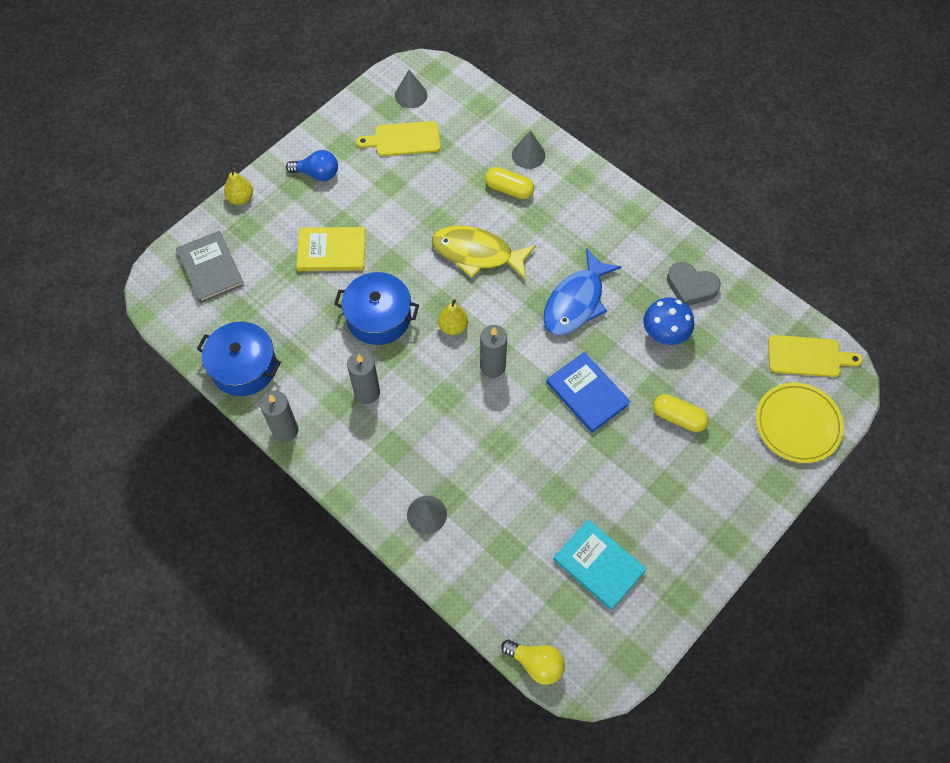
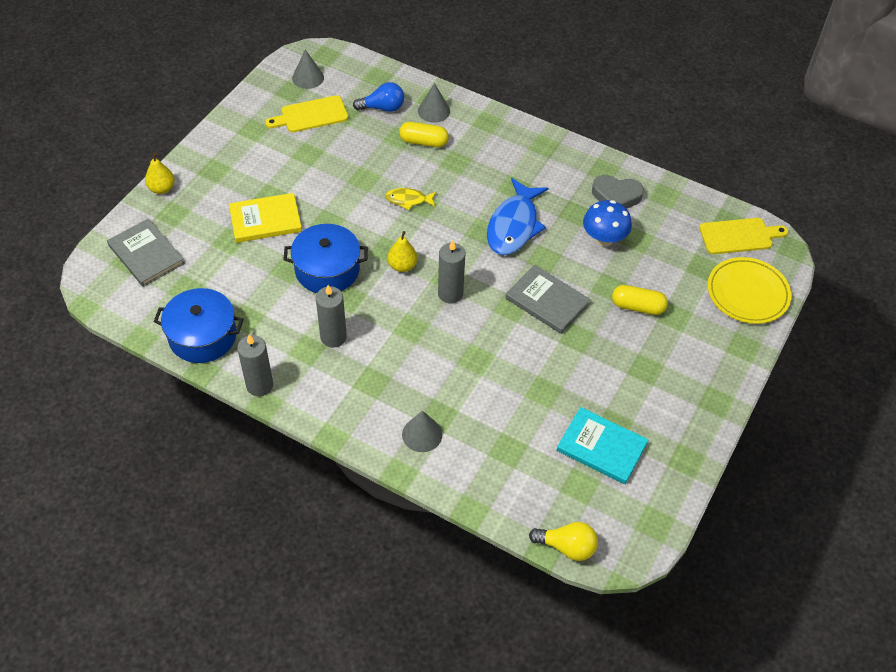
camera: 15 degrees left, 10 degrees down
blue light bulb [286,150,338,181] -> blue light bulb moved to [353,82,404,112]
yellow fish [432,226,536,279] -> yellow fish [385,188,436,210], size x0.51
blue book [546,352,631,433] -> grey book [506,265,590,334]

